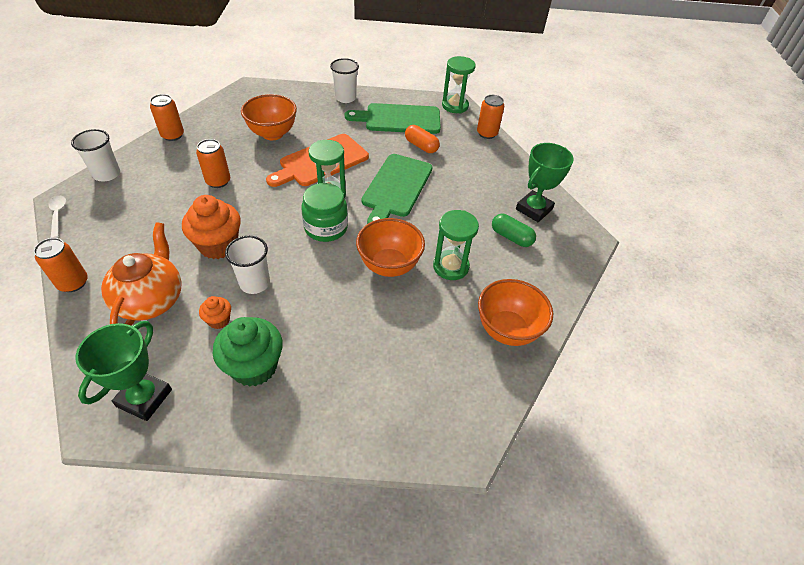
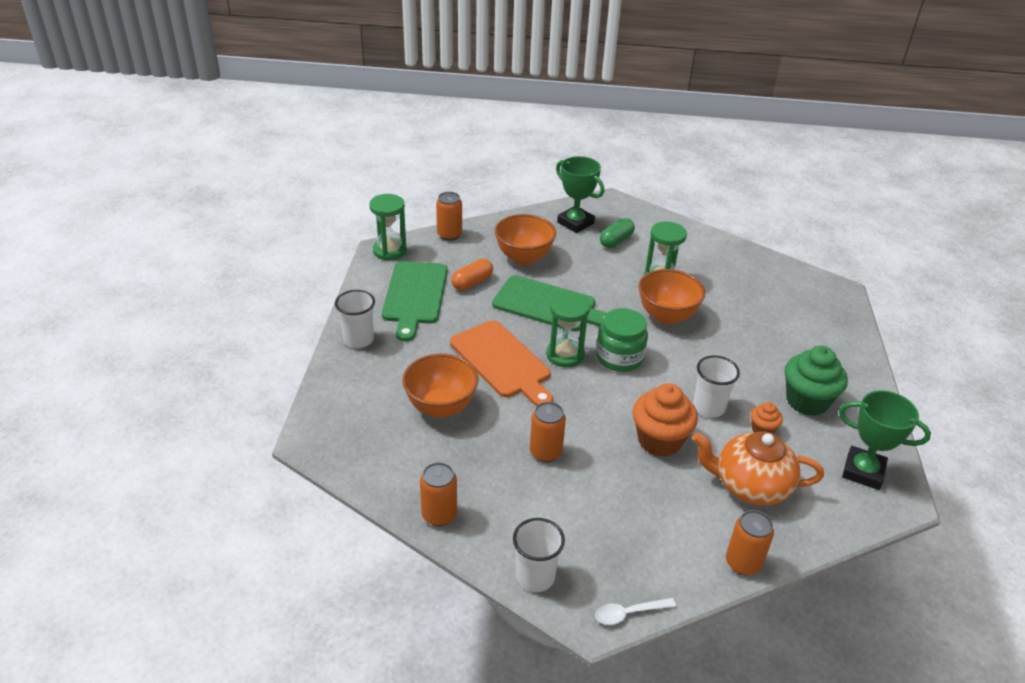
camera: 85 degrees left, 10 degrees down
orange bowl [478,279,553,346] -> orange bowl moved to [495,214,556,265]

